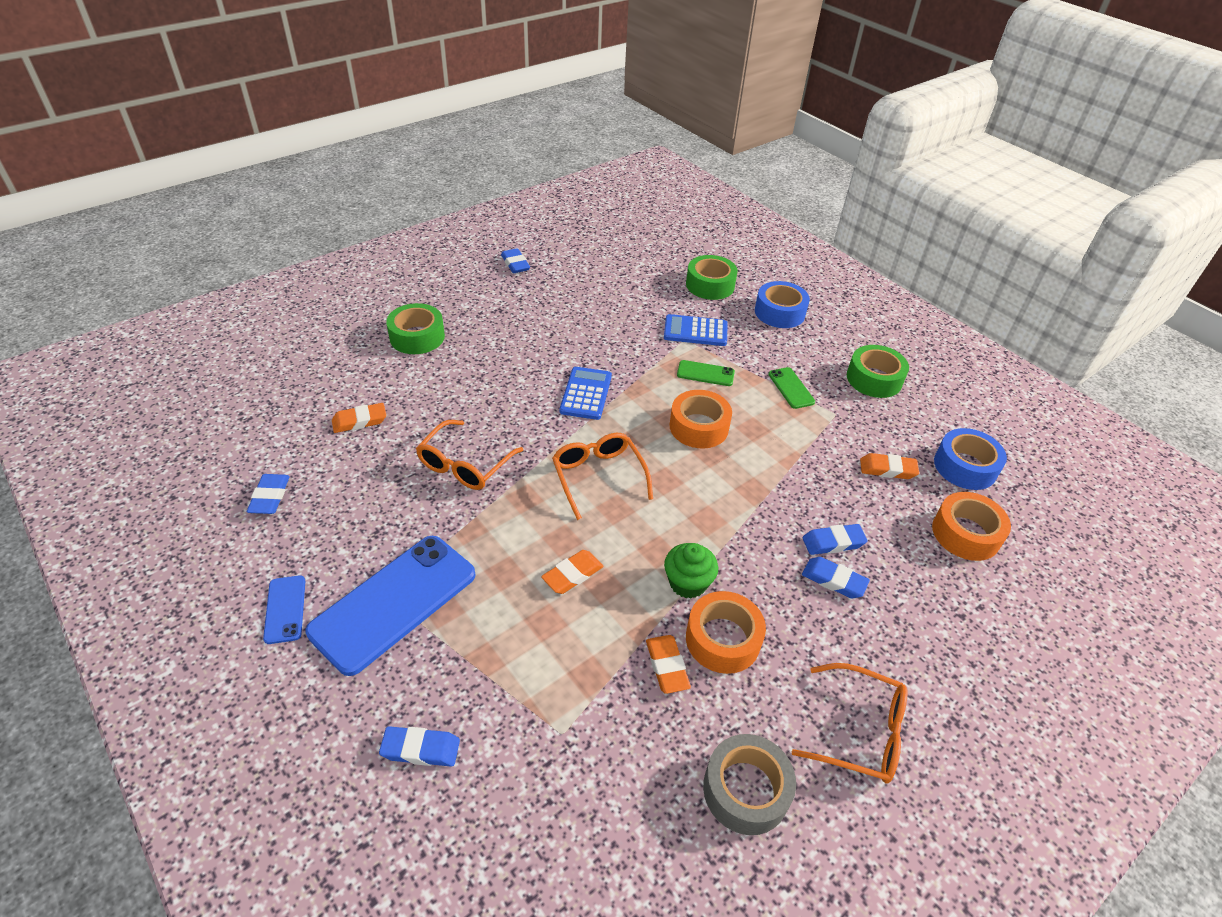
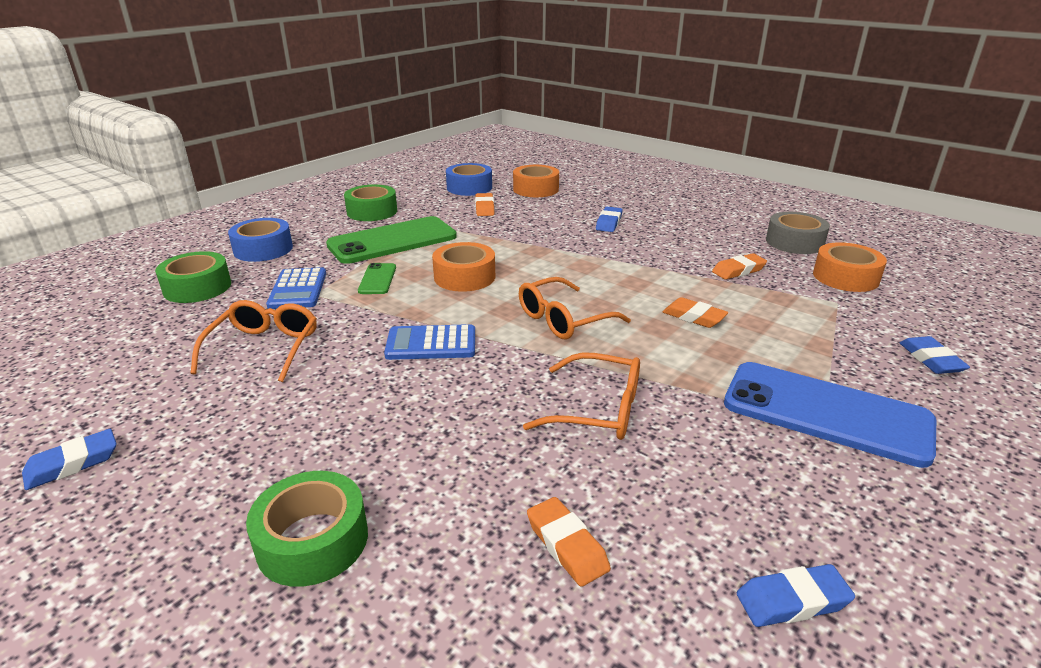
camera: 100 degrees left, 15 degrees down
blue phone [263,575,305,644] -> none
green cupcake [664,543,718,599] -> none
orange tape [686,591,766,674] -> orange tape moved to [813,242,887,292]
green phone [768,367,815,409] -> green phone [326,216,457,264], size x2.19
orange glasses [792,663,908,784] -> orange glasses moved to [190,300,317,382]
blue eraser [803,524,868,555] -> none

